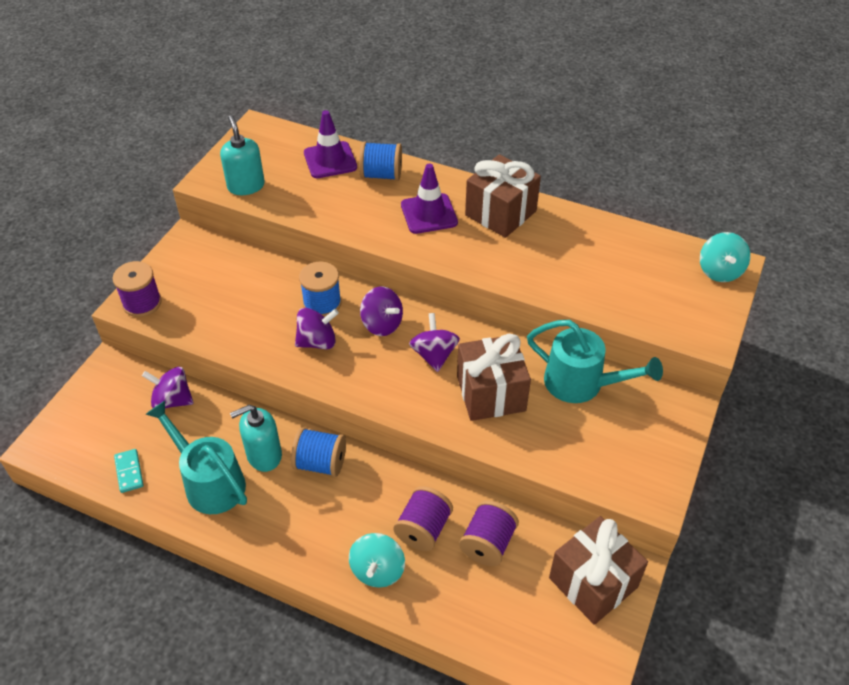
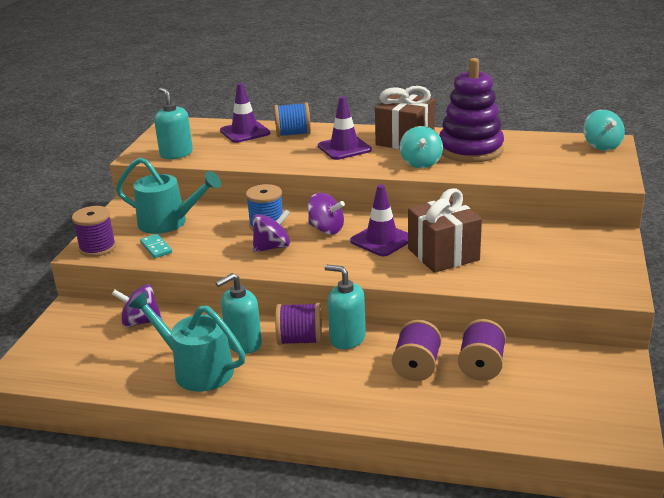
camera: 10 degrees left, 20 degrees down
turquoise domino [114,449,143,493] -> turquoise domino moved to [140,234,172,258]
blue spool [291,427,346,477] -> purple spool [275,303,322,345]
turquoise spinning top [349,533,405,588] -> turquoise spinning top moved to [400,126,443,168]
purple spinning top [409,313,460,372] -> purple traffic cone [350,184,408,256]
turquoise watering can [527,320,663,403] -> turquoise watering can moved to [116,157,221,234]
brown gift [549,516,648,625] -> none
none -> turquoise soap dispenser [325,265,366,349]
none -> purple stacking toy [439,58,504,163]

